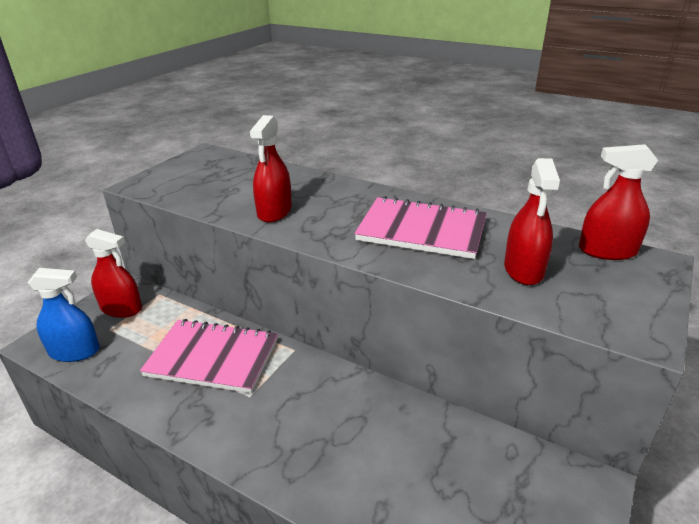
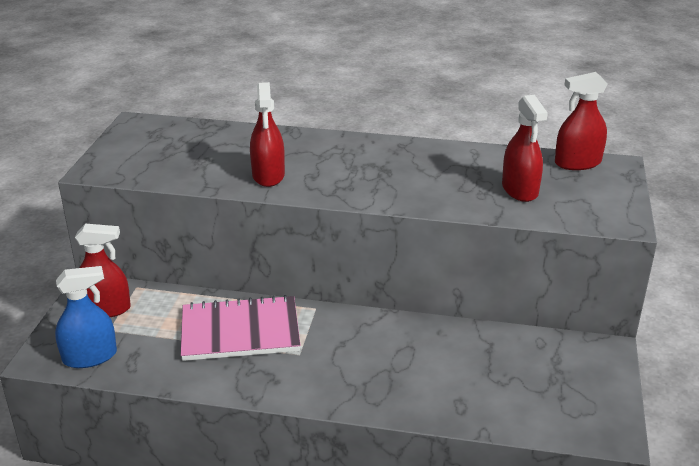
camera: 20 degrees left, 0 degrees up
pink notebook [354,196,487,259] -> none

